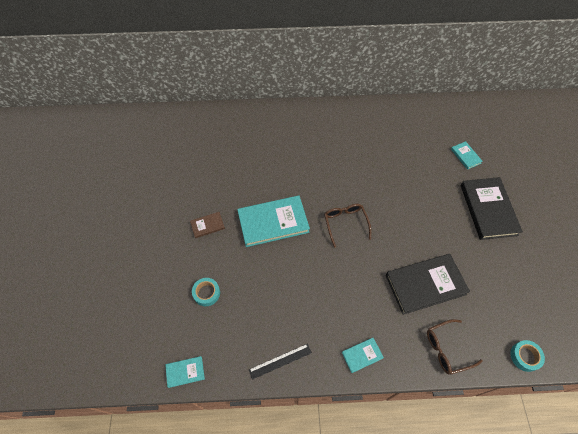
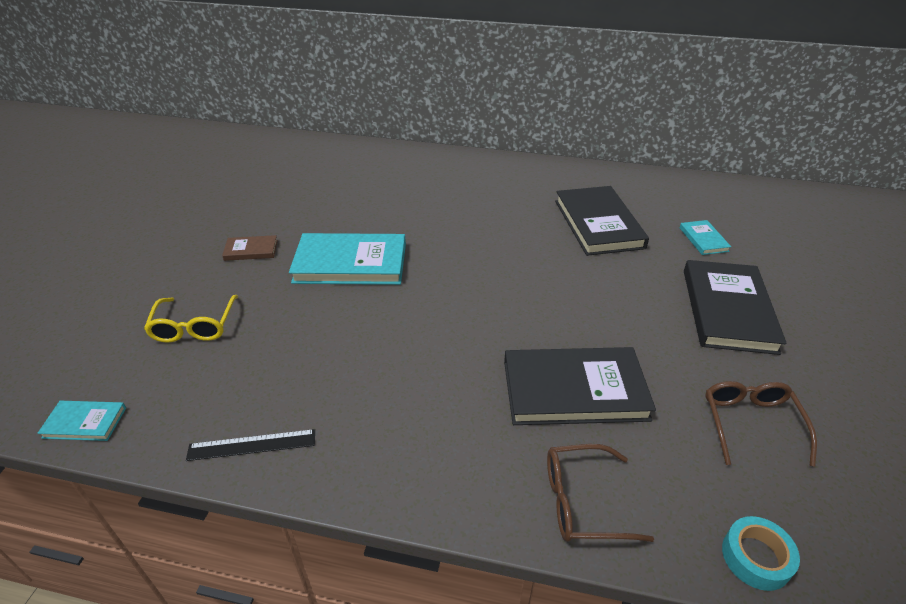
camera: 15 degrees right, 20 degrees down
turquoise tape [192,278,220,306] -> yellow glasses [144,295,238,343]
brown glasses [324,204,371,248] -> brown glasses moved to [705,381,817,467]
turquoise book [342,338,384,373] -> none
none -> black book [555,186,649,256]

